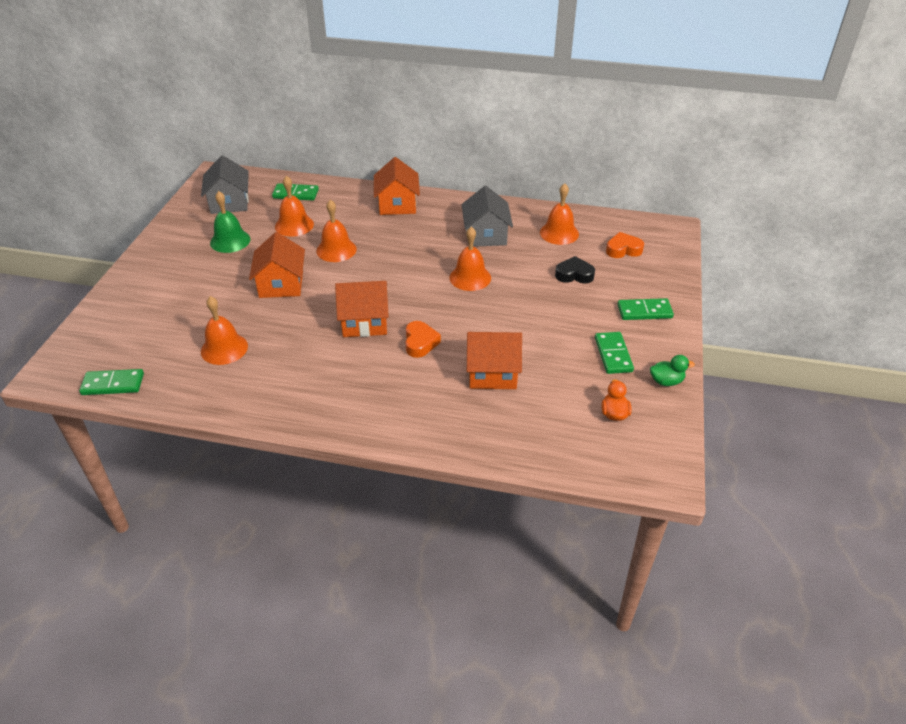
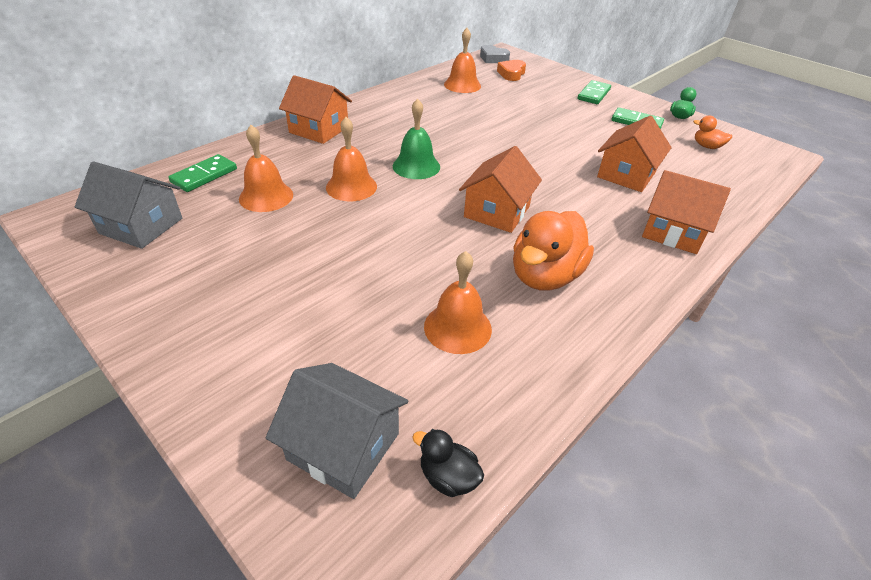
camera: 60 degrees left, 0 degrees up
green domino [79,369,144,395] -> black duck [412,429,484,497]
green bell [210,191,250,253] -> green bell moved to [393,99,440,179]
orange house [249,232,305,298] -> orange house moved to [642,170,731,254]
orange heart [406,321,441,358] -> none
orange bell [449,227,491,291] -> none
grey house [462,186,513,247] -> grey house moved to [266,363,408,499]
black heart [555,256,595,284] -> none
none -> grey heart [480,45,510,63]
none -> orange duck [513,211,594,291]

